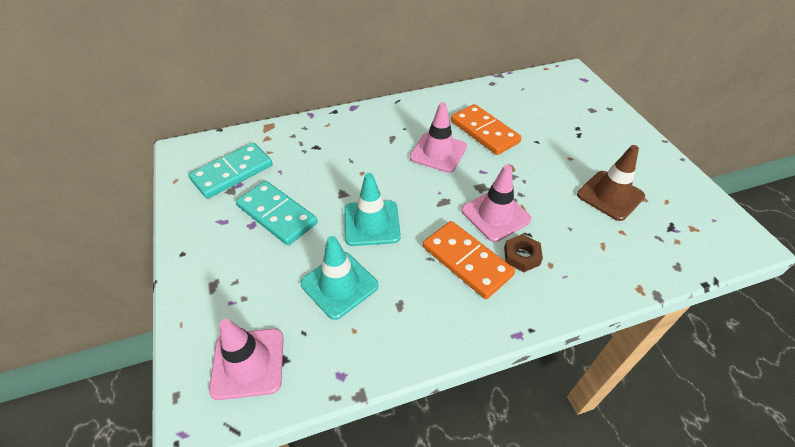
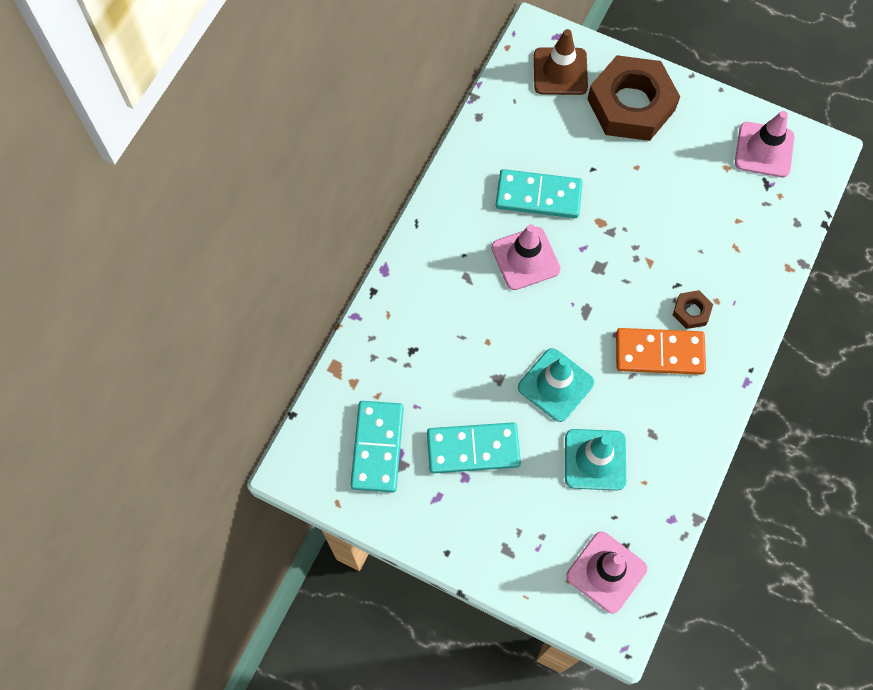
camera: 45 degrees left, 20 degrees up
orange domino [451,104,522,155] -> turquoise domino [496,169,583,218]
pink traffic cone [462,165,532,242] -> pink traffic cone moved to [735,111,794,177]
brown traffic cone [577,145,645,221] -> brown traffic cone moved to [534,29,588,95]
none -> brown nut [587,55,680,141]

